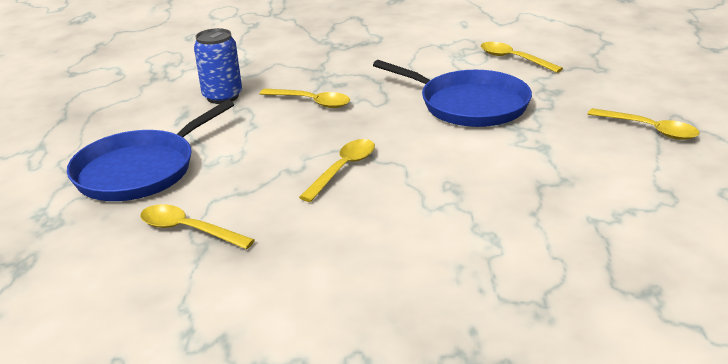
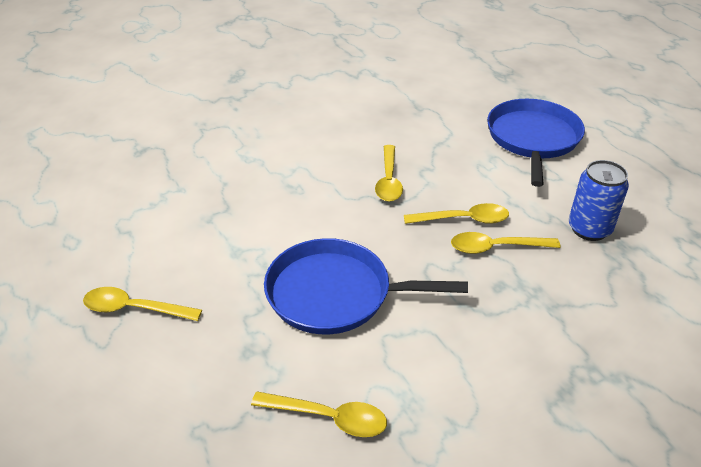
camera: 150 degrees right, 10 degrees up
yellow spoon [140,204,255,249] -> yellow spoon moved to [404,203,509,224]

